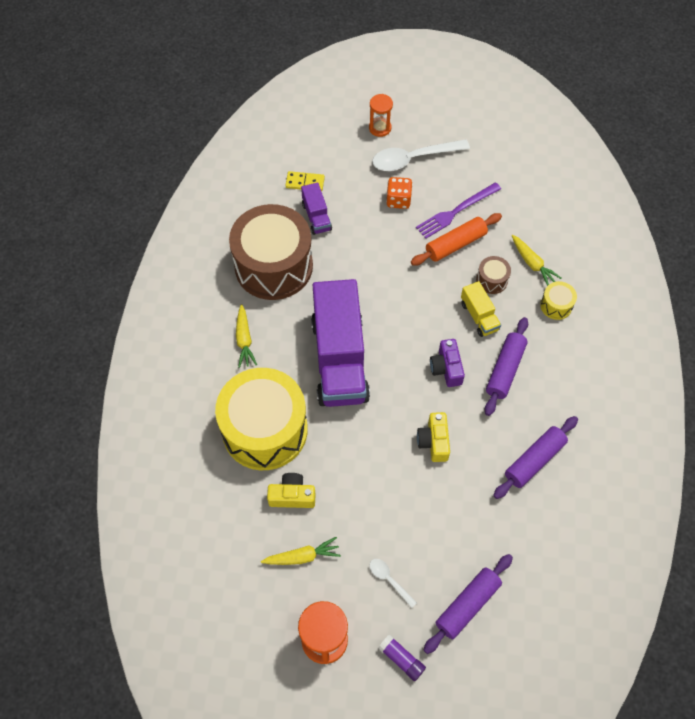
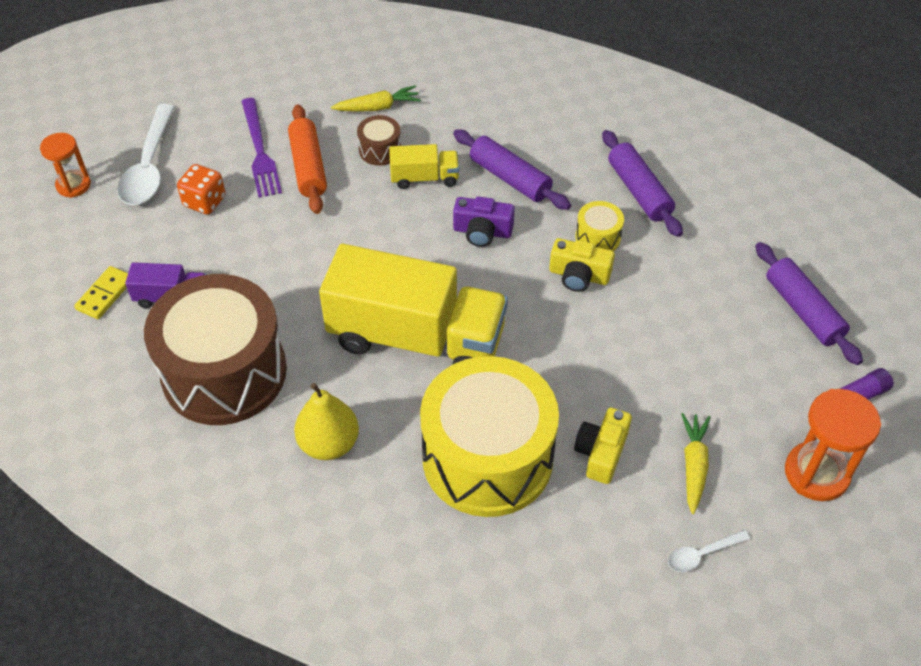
camera: 70 degrees left, 10 degrees down
yellow carrot [236,304,257,368] -> yellow pear [294,383,359,460]
purple truck [311,279,370,407] -> yellow truck [319,244,508,365]
white spoon [370,559,417,608] -> white spoon moved to [668,530,751,572]
yellow drum [540,281,577,320] -> yellow drum moved to [576,201,624,251]

